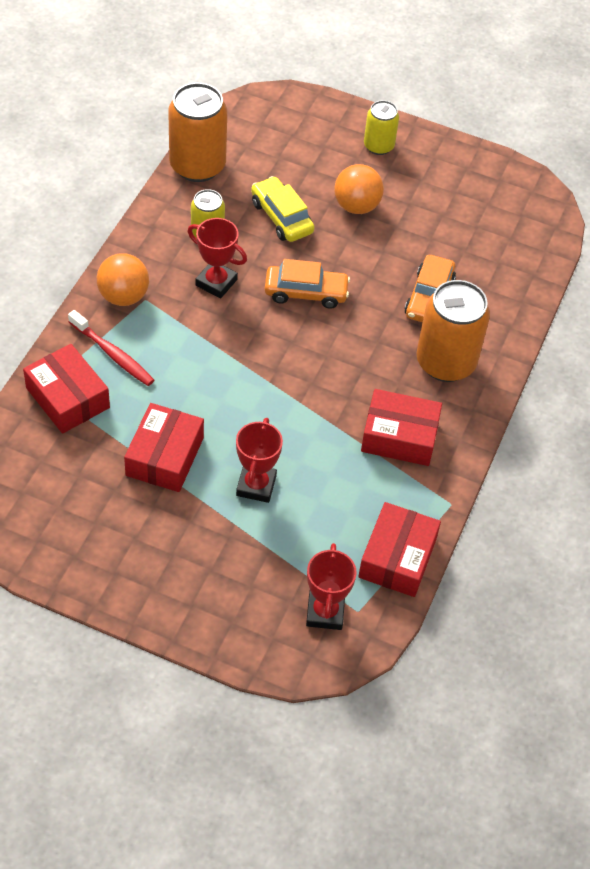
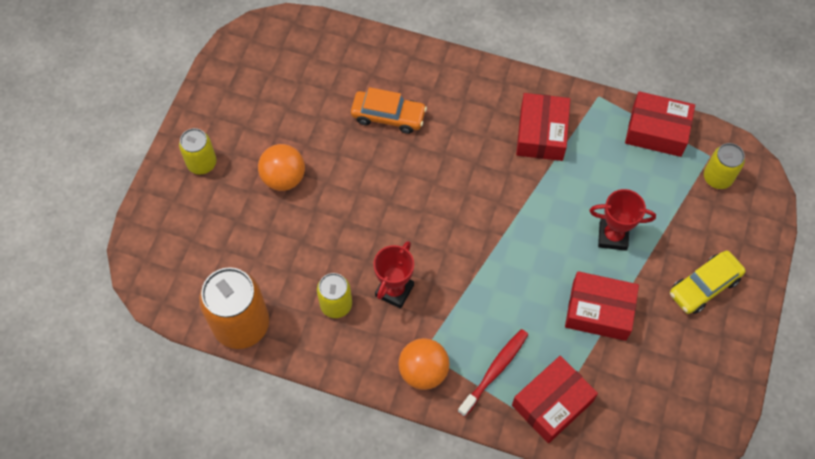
camera: 90 degrees left, 10 degrees up
yellow car [251,176,315,242] -> yellow car moved to [670,250,746,314]
orange car [265,259,350,309] -> none
red trophy [306,543,357,630] -> yellow can [704,143,745,189]
orange can [417,280,490,382] -> none

